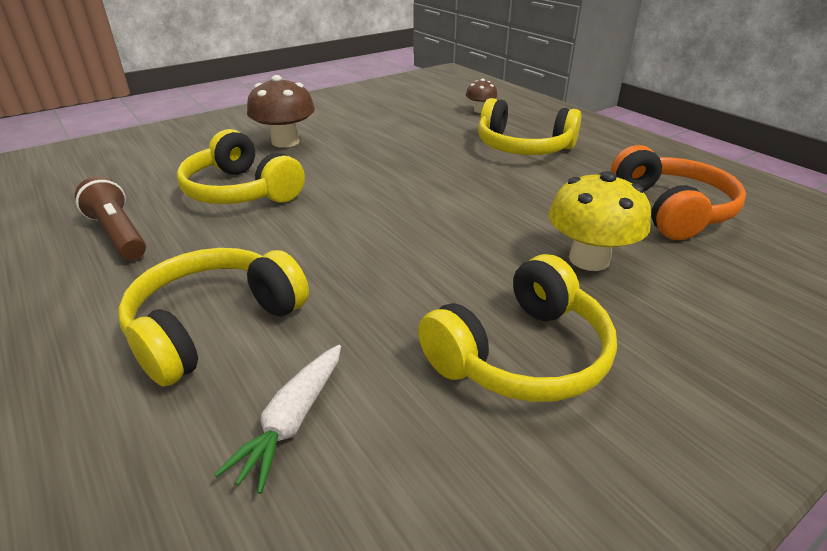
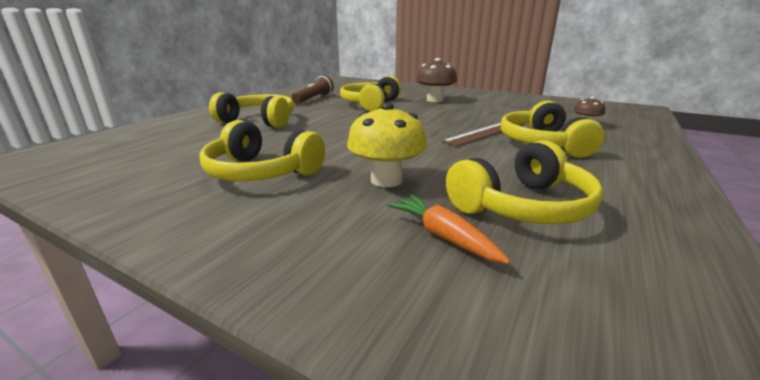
camera: 65 degrees right, 10 degrees down
white carrot [214,345,341,494] -> none
orange headphones [611,145,746,240] -> yellow headphones [446,140,603,224]
none -> orange carrot [387,195,510,264]
none -> brown ruler [442,123,524,147]

